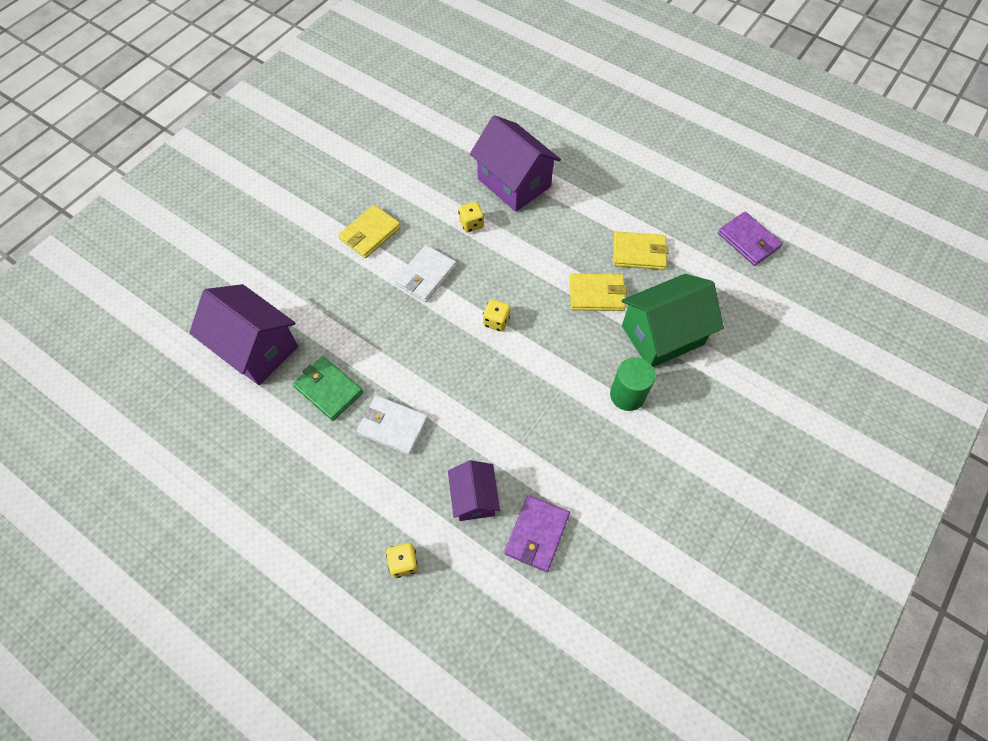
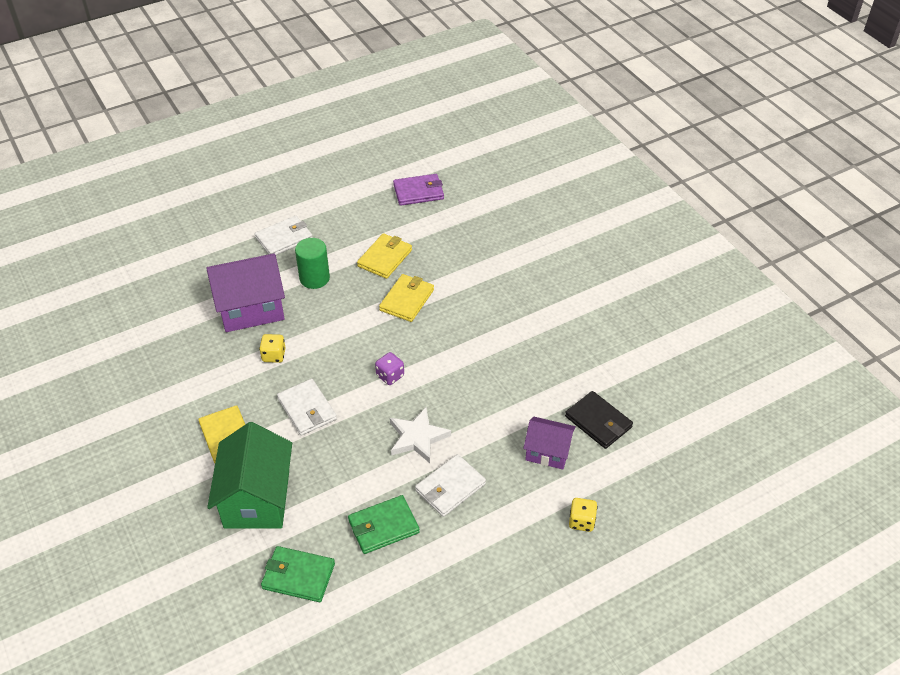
camera: 65 degrees left, 15 degrees down
purple house [189,284,298,385] -> green wallet [261,546,335,602]
yellow dice [483,299,510,332] -> purple dice [375,352,404,385]
purple wallet [504,495,570,572] -> black wallet [565,391,633,449]
green cylinder [610,357,655,411] -> green cylinder moved to [295,238,330,289]
green house [622,274,724,367] -> green house moved to [207,422,292,529]
none -> white wallet [255,216,313,255]
none -> white star [390,407,451,463]

